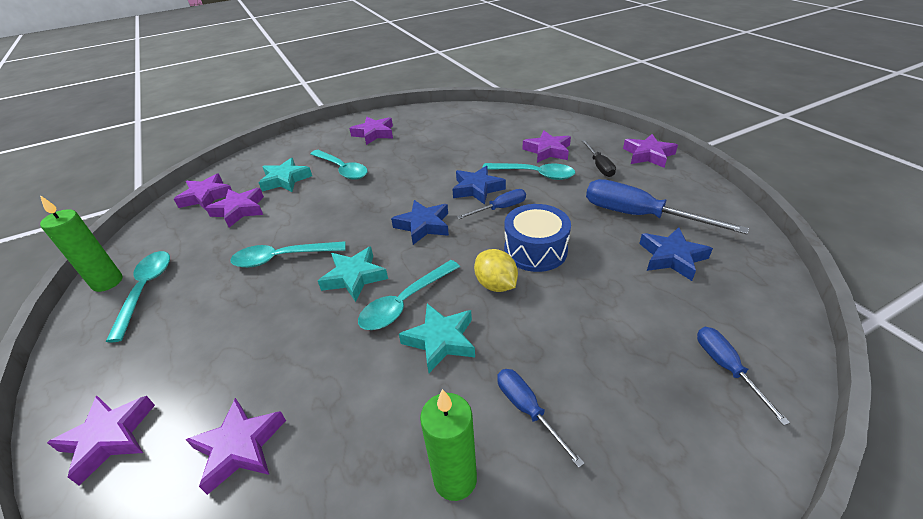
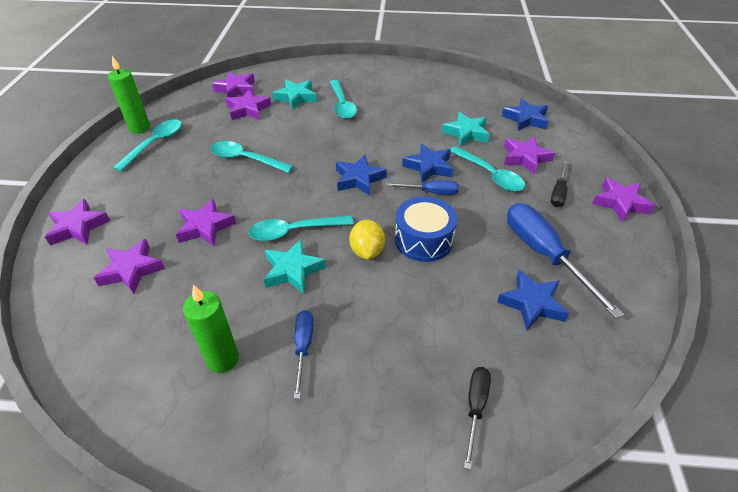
camera: 30 degrees right, 5 degrees up
turquoise star [318,247,388,302] -> turquoise star moved to [442,112,490,147]
purple star [349,117,393,145] -> purple star moved to [176,199,236,246]
blue screwdriver [697,327,790,426] -> black screwdriver [464,367,491,470]
none -> blue star [502,98,549,131]

